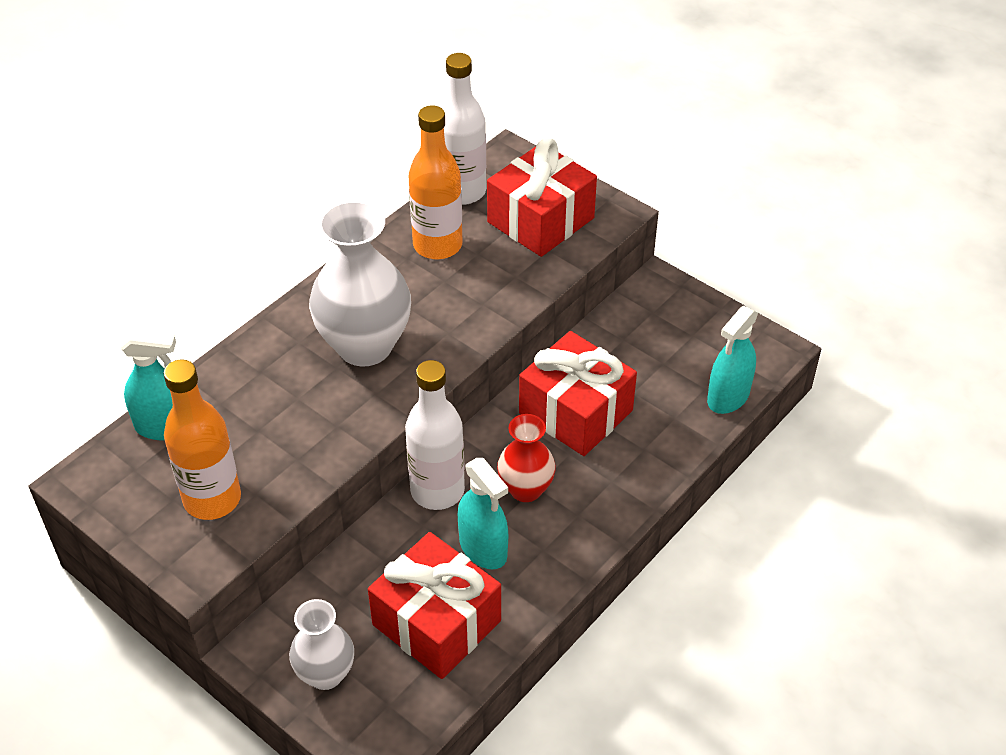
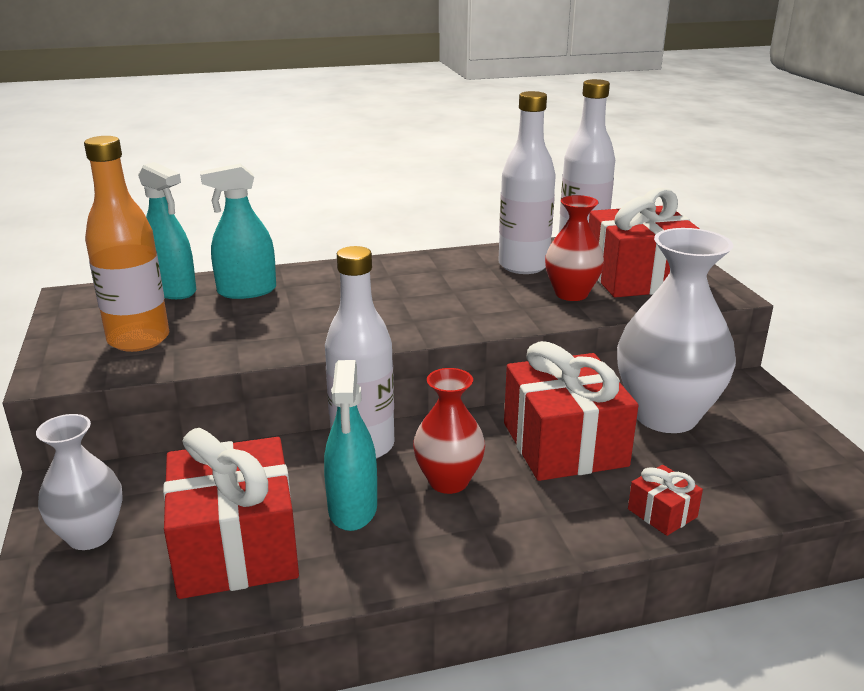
camera: 35 degrees right, 20 degrees down
white vase [309,200,411,367] -> white vase moved to [617,228,736,433]
orange bottle [408,105,462,259] -> white bottle [498,91,556,274]
turquoise spray bottle [707,306,758,414] -> turquoise spray bottle moved to [200,164,276,299]
none -> red vase [545,195,604,301]
none -> red gift [628,465,703,536]

